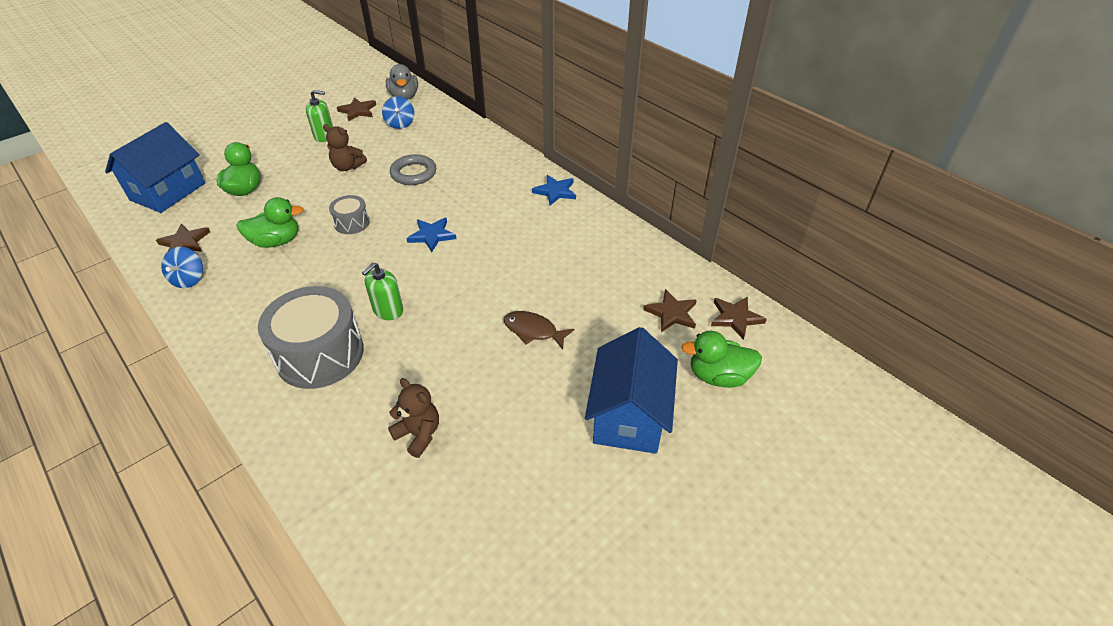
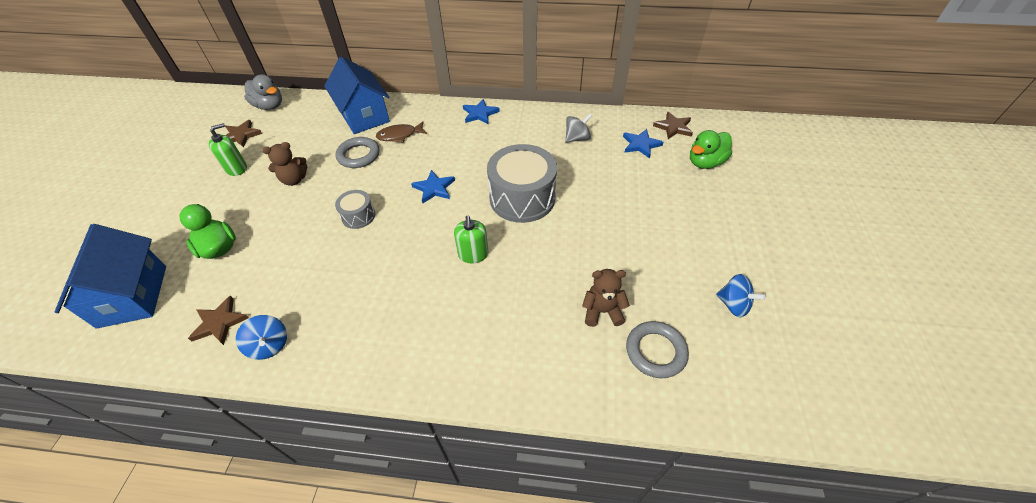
camera: 40 degrees left, 5 degrees up
green duck [236,197,303,248] -> none
grey drum [258,286,364,389] -> grey drum moved to [487,144,557,223]
blue spinning top [382,96,414,129] -> blue spinning top moved to [716,274,766,318]
brown fish [504,311,575,350] -> brown fish moved to [376,121,427,143]
blue house [585,327,678,454] -> blue house moved to [324,56,390,134]
brown star [643,289,697,332] -> blue star [623,129,663,159]
none -> grey spinning top [565,113,592,143]
none -> grey ring [626,321,689,378]

